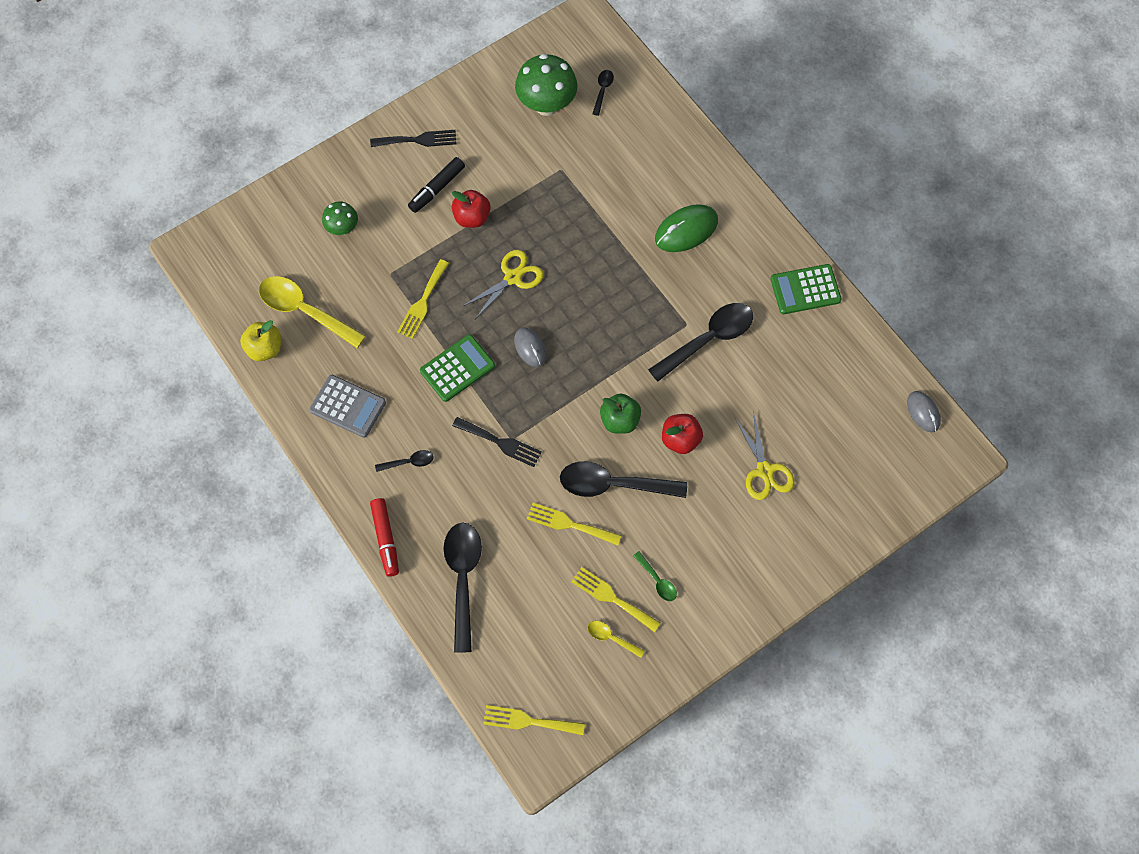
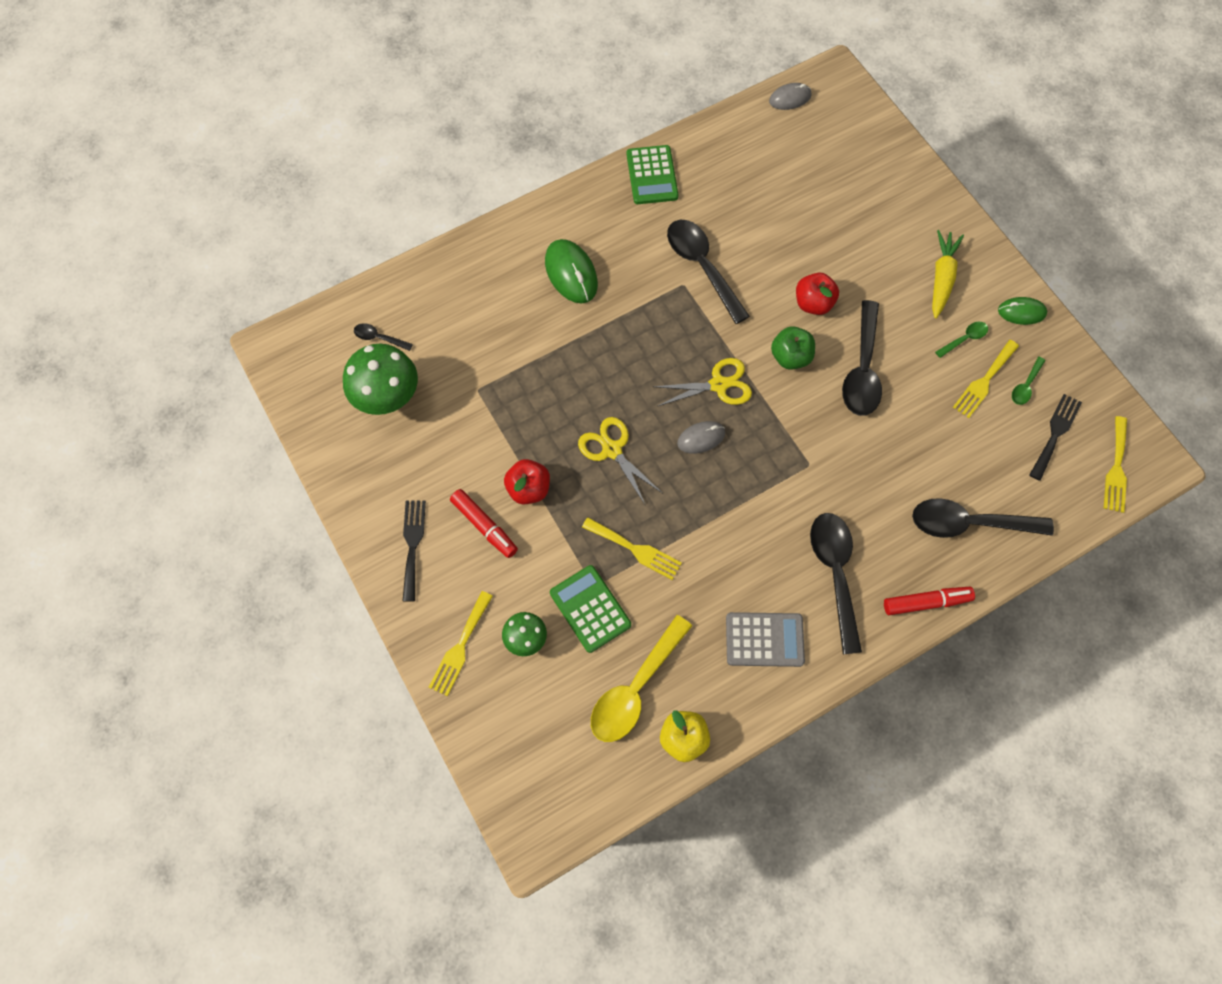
camera: 85 degrees left, 0 degrees up
grey calculator [309,375,386,438] -> grey calculator turned 60 degrees clockwise [726,612,805,667]
black spoon [375,450,434,472] -> black spoon [810,513,862,654], size x2.14
black marker [408,157,465,213] -> red marker [450,489,518,558]
green calculator [420,335,495,402] -> green calculator moved to [550,565,631,653]
black fork [452,417,542,467] -> black fork moved to [1029,394,1082,481]
yellow fork [527,503,621,546] -> yellow fork moved to [429,591,493,696]
yellow spoon [588,621,645,658] -> green spoon [1012,357,1046,405]
yellow scissors [735,415,794,500] -> yellow scissors moved to [653,358,752,406]
none -> yellow carrot [932,230,964,319]
none -> green mouse [998,297,1047,325]

